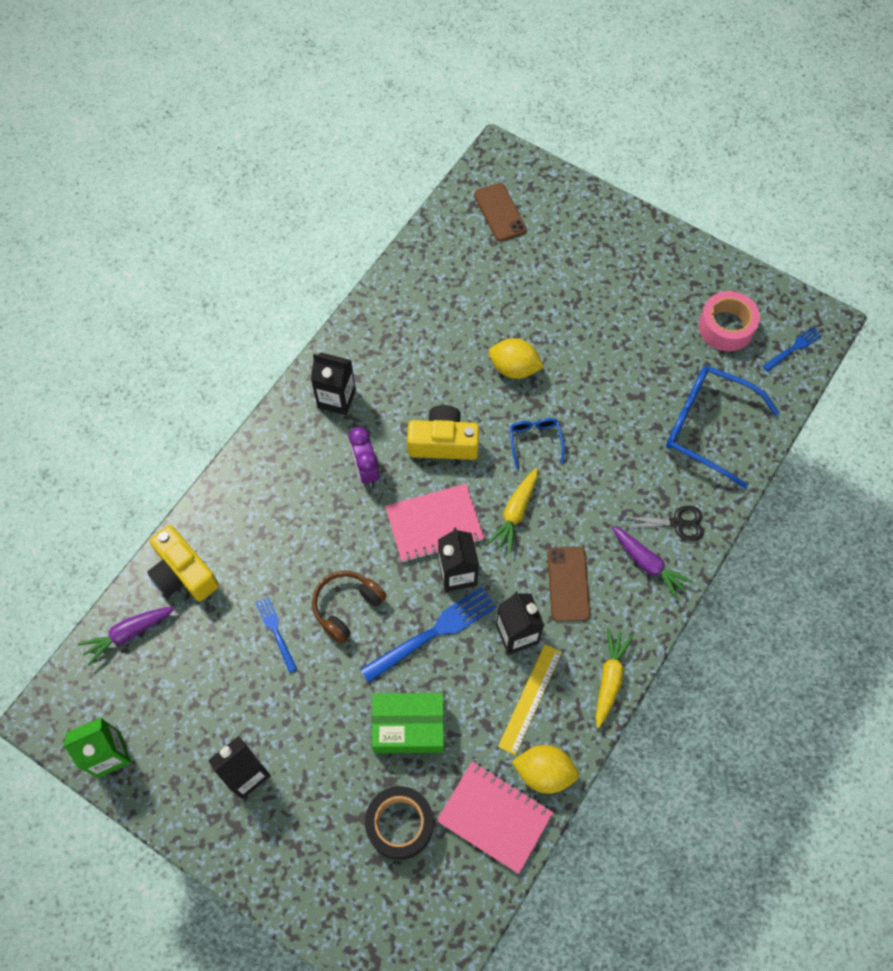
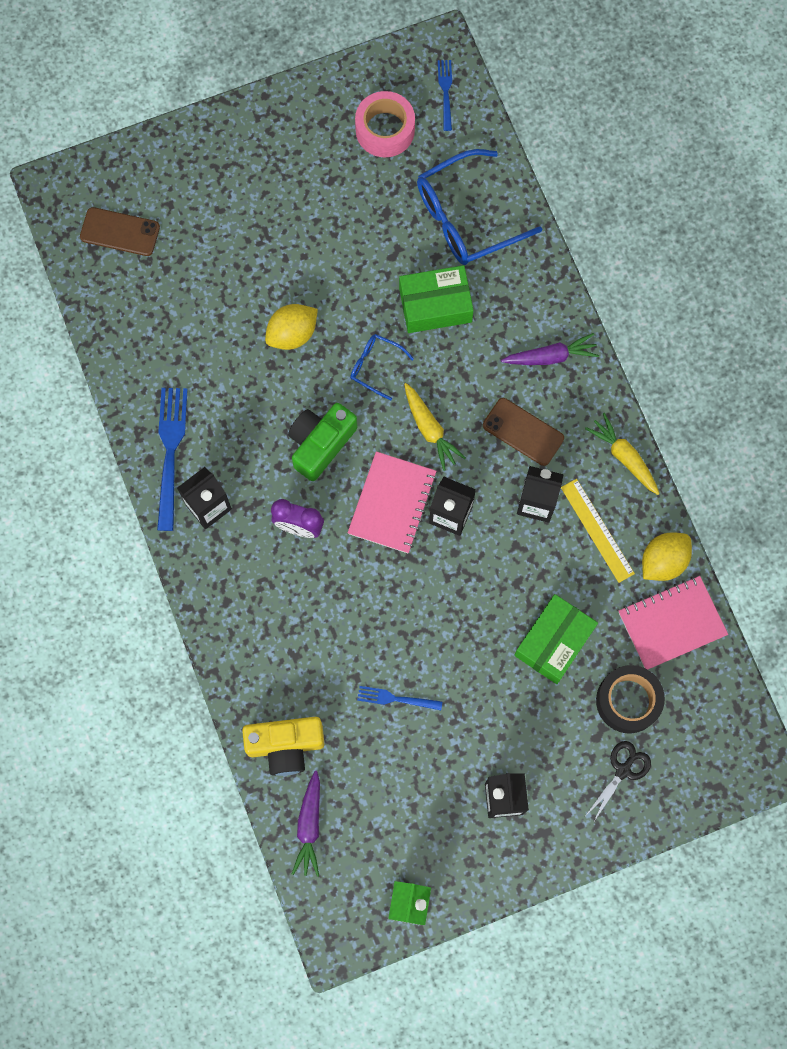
camera: 55 degrees left, 10 degrees up
brown headphones [312,570,387,644] -> none
blue fork [360,587,497,683] -> blue fork moved to [157,388,188,531]
yellow camera [407,405,479,460] -> green camera [288,403,358,481]
black scissors [622,506,704,541] -> black scissors moved to [586,741,651,823]
none -> green box [399,265,474,333]

